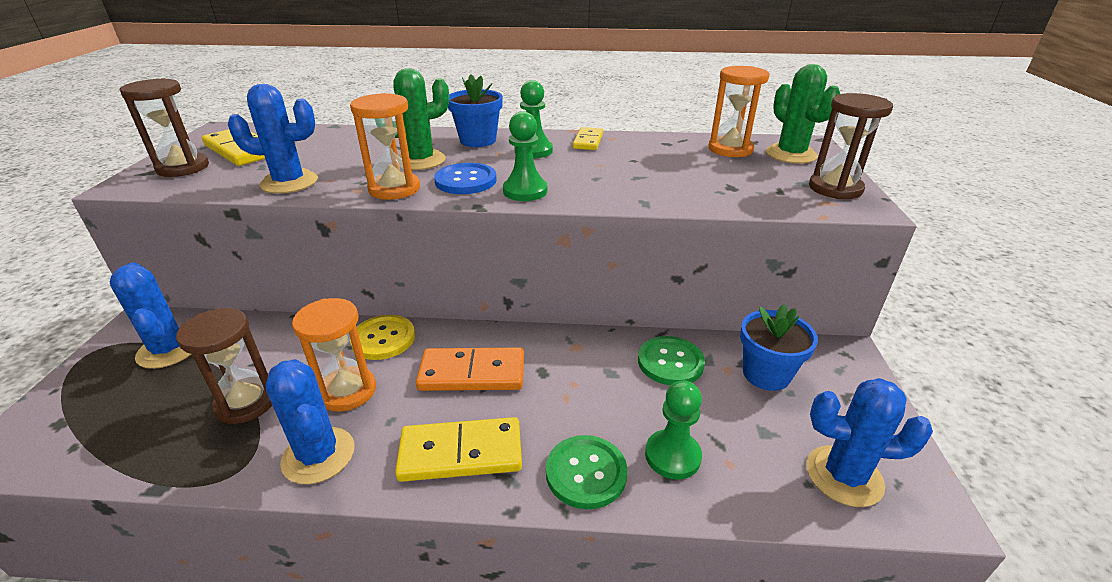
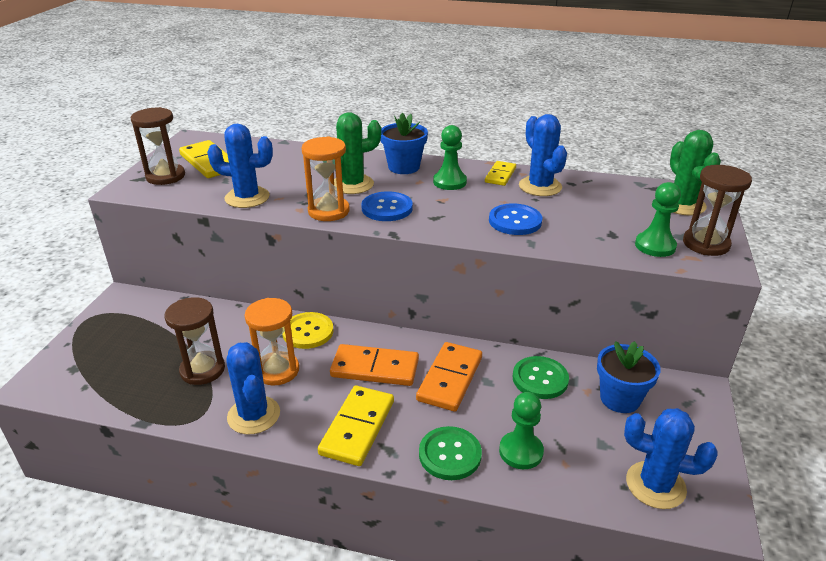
camera: 10 degrees right, 0 degrees up
blue cactus [110,262,191,369] -> blue cactus moved to [519,114,567,196]
yellow domino [395,417,522,482] -> yellow domino turned 75 degrees counterclockwise [318,386,394,466]
green pawn [503,111,547,201] -> green pawn moved to [635,182,681,257]
orange hourglass [708,66,770,157] -> none
none -> orange domino [416,342,482,412]
none -> blue button [489,203,542,235]

